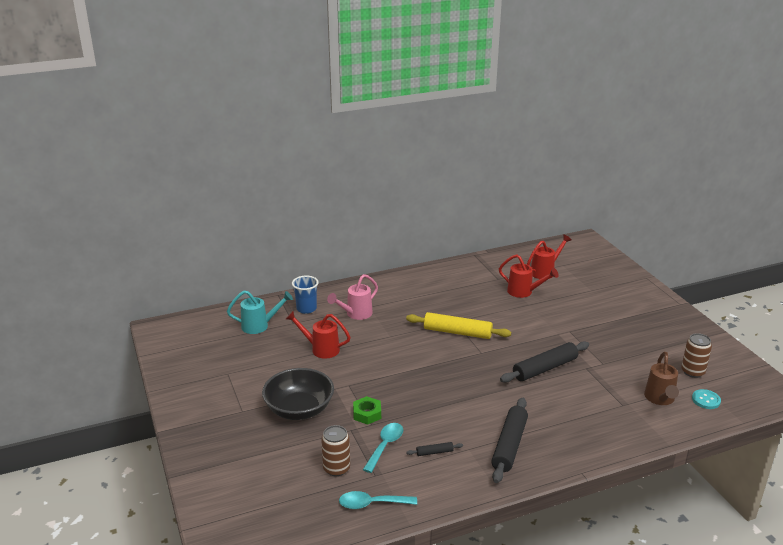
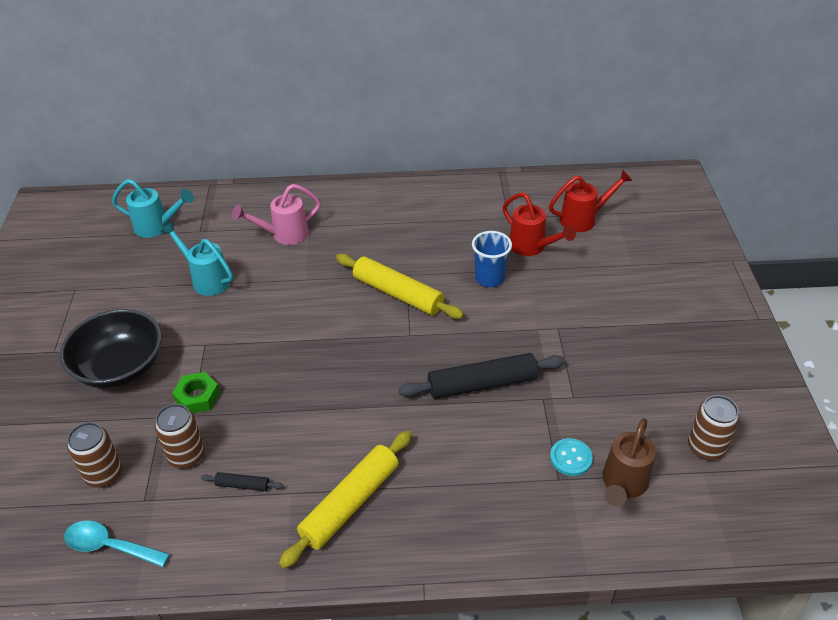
camera: 20 degrees right, 15 degrees up
red watering can [286,311,351,358] -> turquoise watering can [160,222,233,296]
blue cup [292,275,319,314] -> blue cup moved to [472,231,512,287]
turquoise spoon [363,423,403,473] -> brown can [155,404,205,468]
black rolling pin [491,398,528,483] -> yellow rolling pin [279,431,412,569]
turquoise button [692,389,721,409] -> turquoise button moved to [550,438,593,476]

